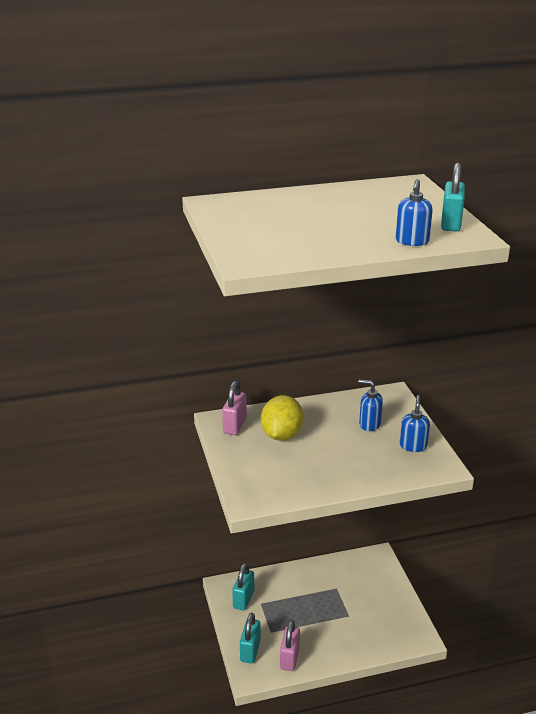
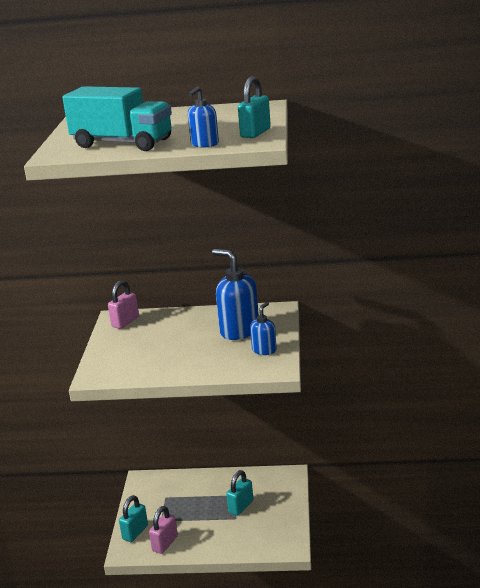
camera: 20 degrees right, 5 degrees down
turquoise padlock [232,563,254,611] -> turquoise padlock moved to [226,470,253,516]
yellow lemon [261,395,304,441] -> none
blue soap dispenser [359,380,383,431] -> blue soap dispenser [212,249,259,340], size x1.83
none -> turquoise truck [62,86,172,151]

